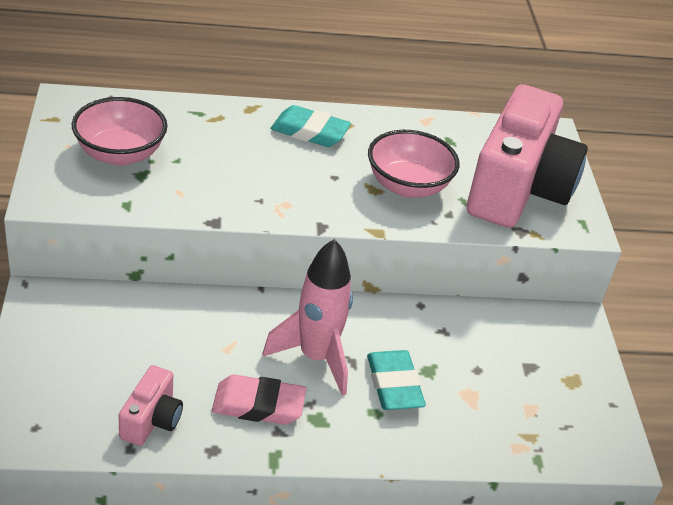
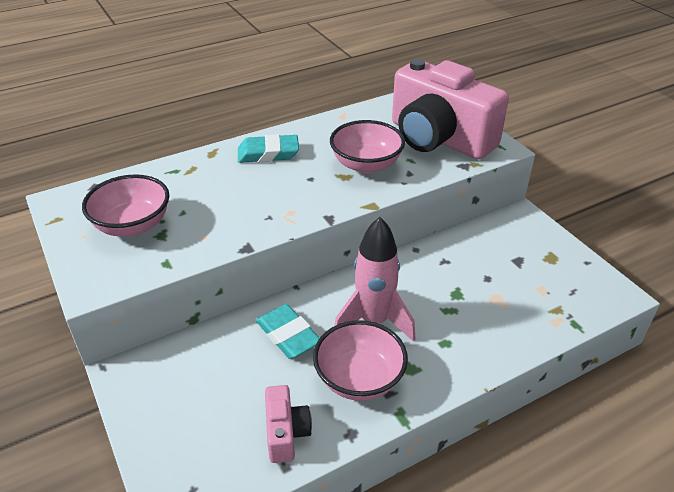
camera: 20 degrees left, 0 degrees up
pink eraser [212,374,306,425] -> pink bowl [313,320,408,401]
turquoise eraser [367,350,426,410] -> turquoise eraser moved to [256,304,320,359]
pink camera [467,84,588,228] -> pink camera turned 135 degrees clockwise [392,59,509,159]

